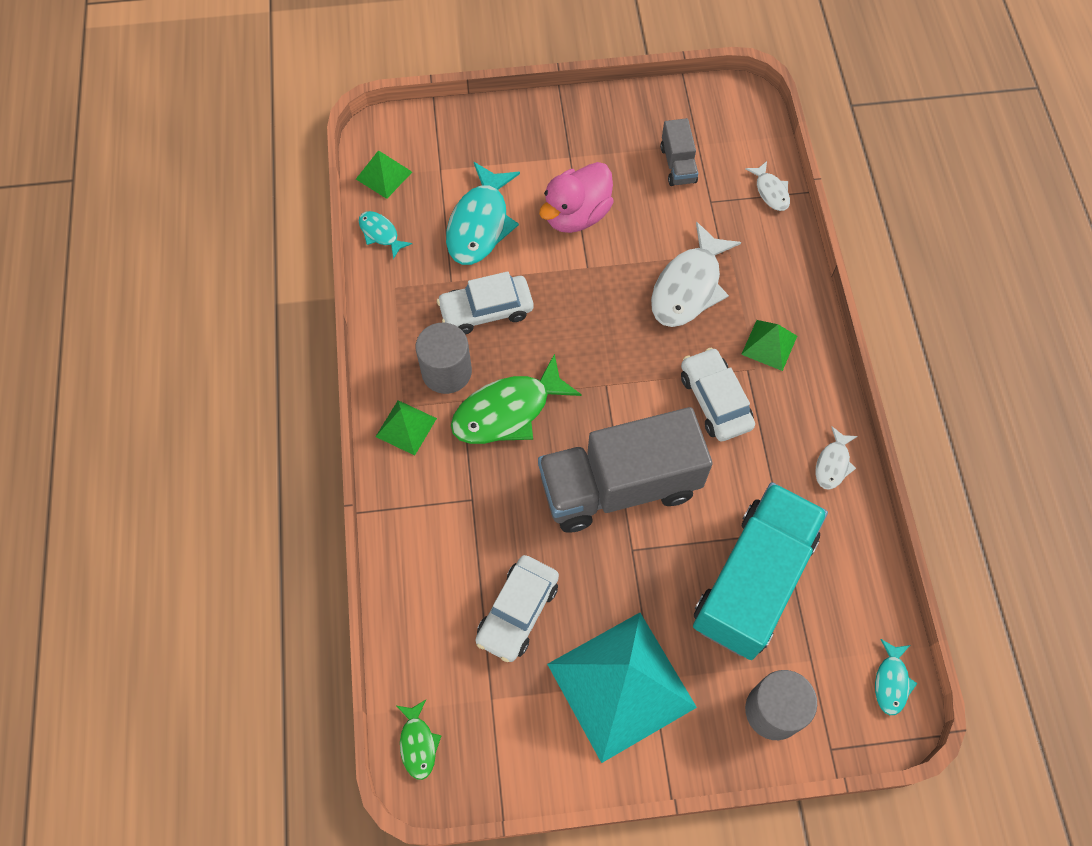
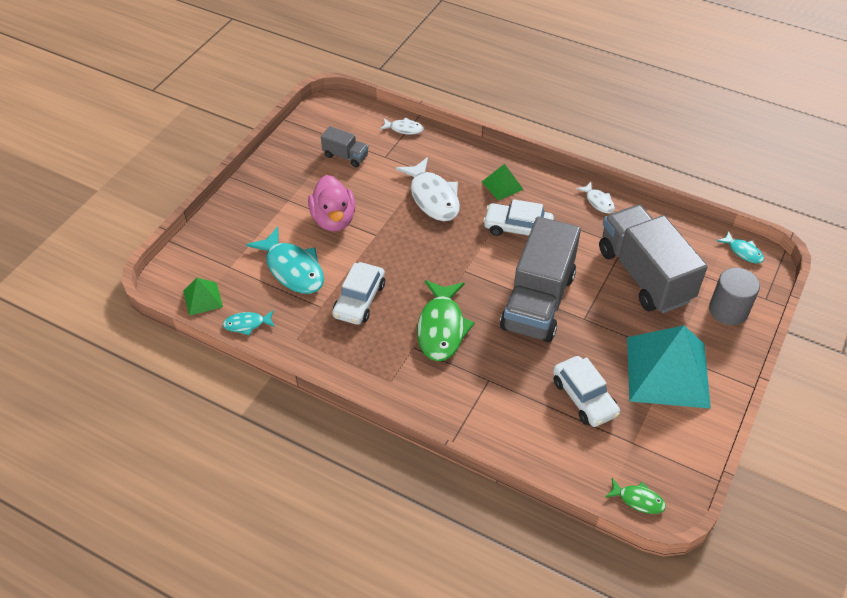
camera: 55 degrees left, 15 degrees down
green pyramid [376,400,437,456] -> none
grey cylinder [416,323,472,394] -> none
turquoise truck [693,482,828,660] -> grey truck [599,205,708,313]

